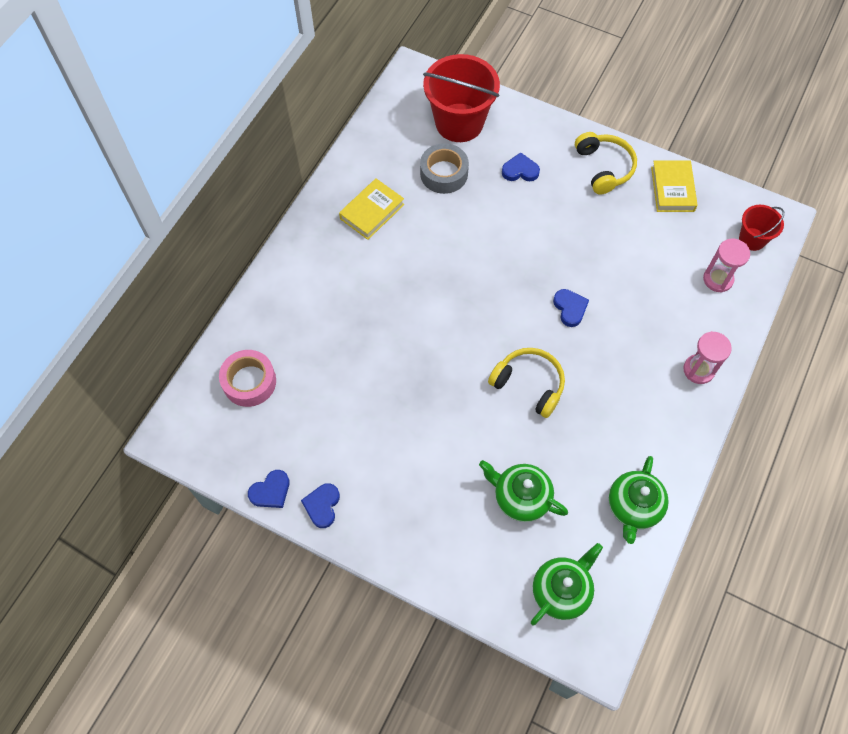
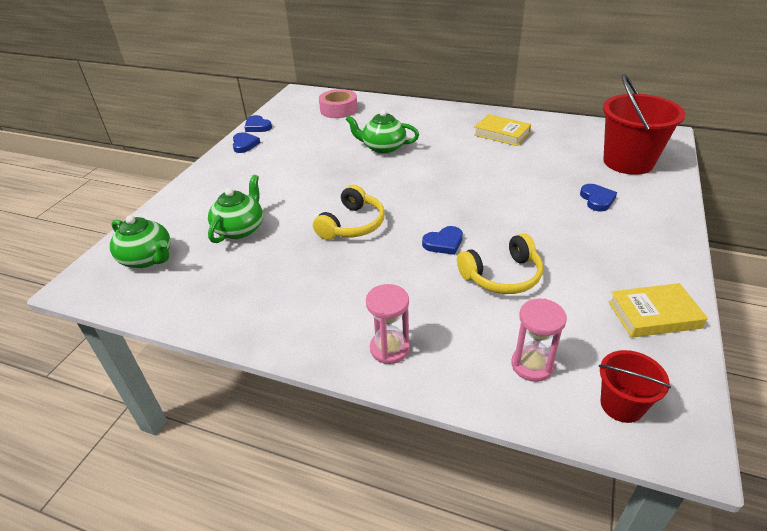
camera: 85 degrees right, 25 degrees down
blue heart [301,483,340,528] -> blue heart turned 75 degrees clockwise [233,132,260,153]
grey tape [420,143,469,194] -> none
yellow headphones [575,132,637,194] -> yellow headphones moved to [457,233,543,294]
green teapot [609,456,669,544] -> green teapot moved to [346,110,419,154]

